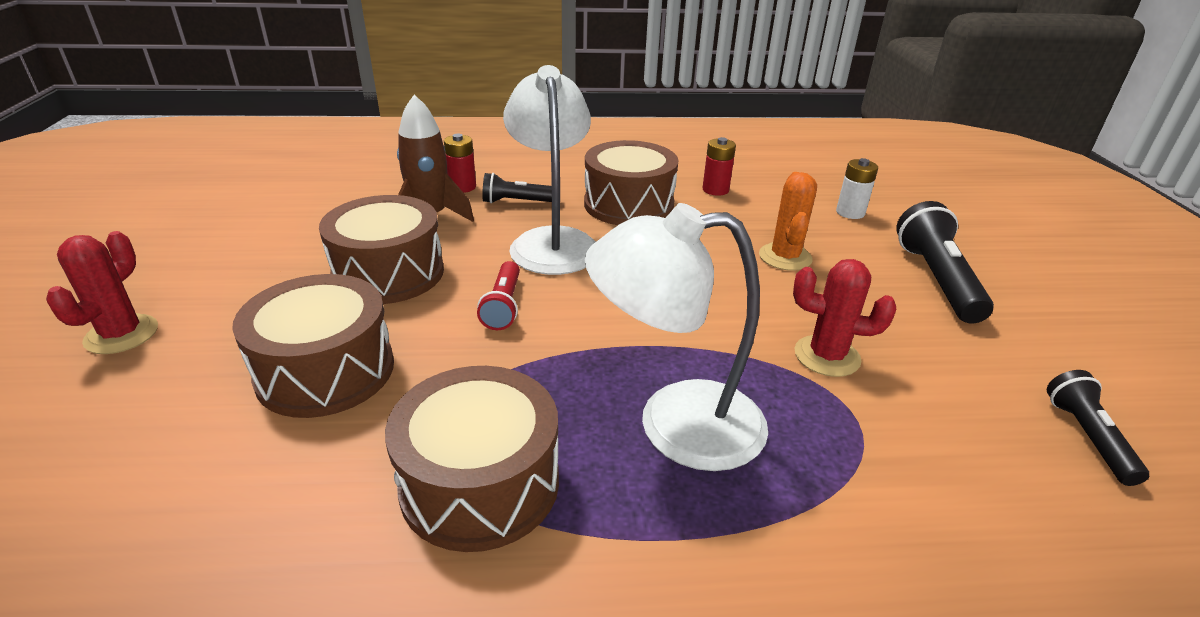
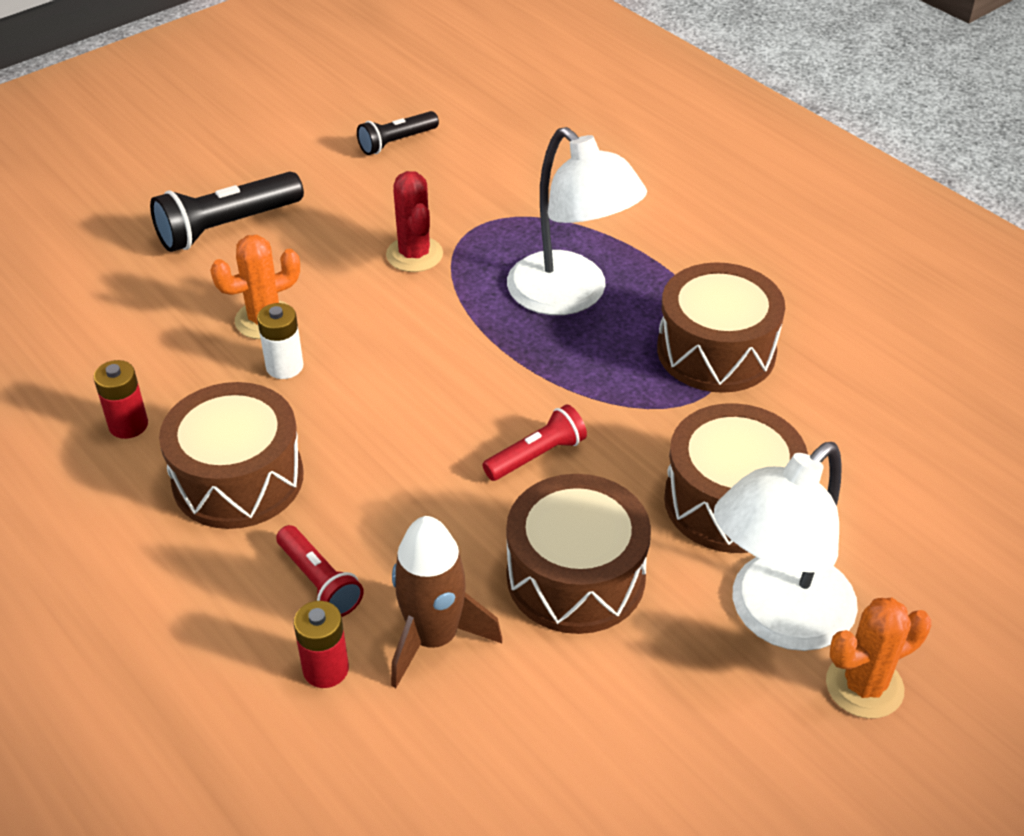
camera: 125 degrees left, 10 degrees up
red cactus [46,231,158,354] -> orange cactus [826,598,931,719]
black flashlight [482,173,552,203] -> red flashlight [276,525,364,617]
white lamp [503,65,596,275] -> white lamp moved to [714,442,858,651]
white battery [836,158,878,219] -> white battery moved to [257,303,303,379]

